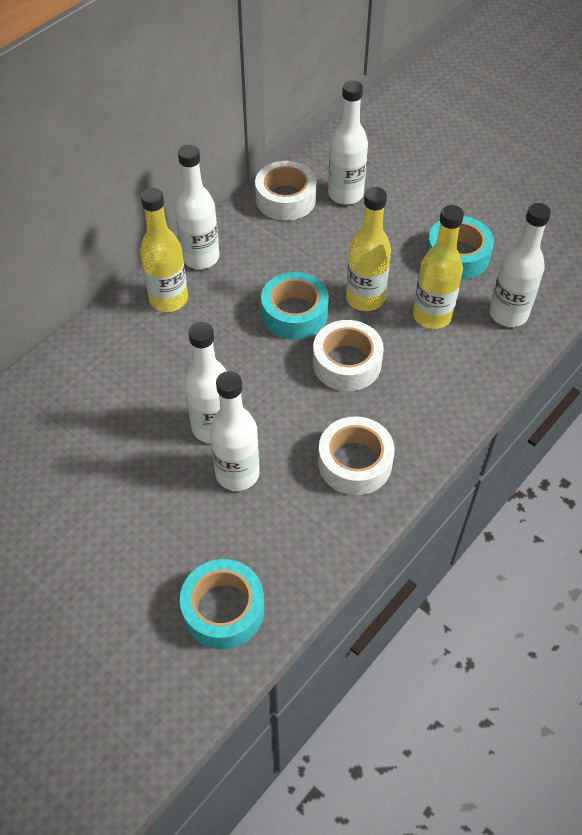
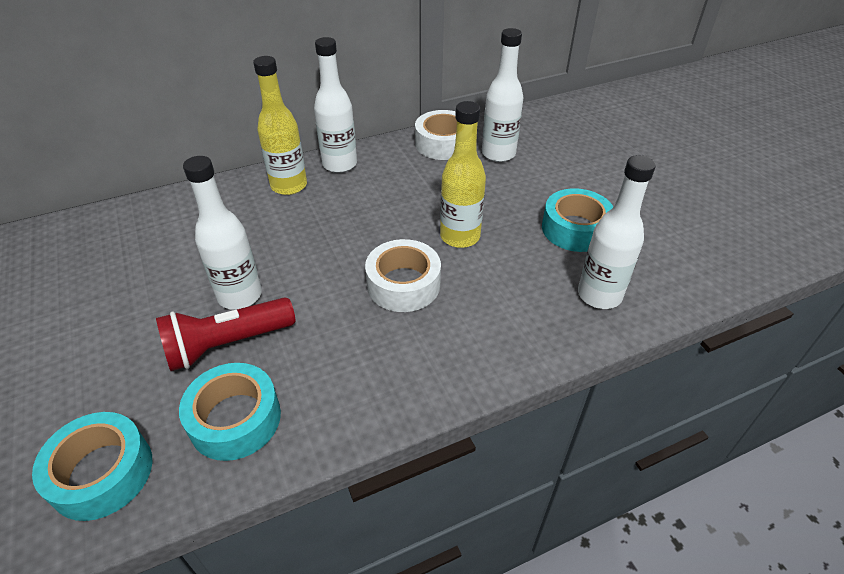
camera: 25 degrees right, 10 degrees down
white bottle [210,371,260,491] -> red flashlight [156,297,295,371]
turquoise tape [261,272,329,340] -> turquoise tape moved to [179,363,281,461]
white tape [318,416,395,495] -> none
yellow bottle [413,205,464,329] -> none

